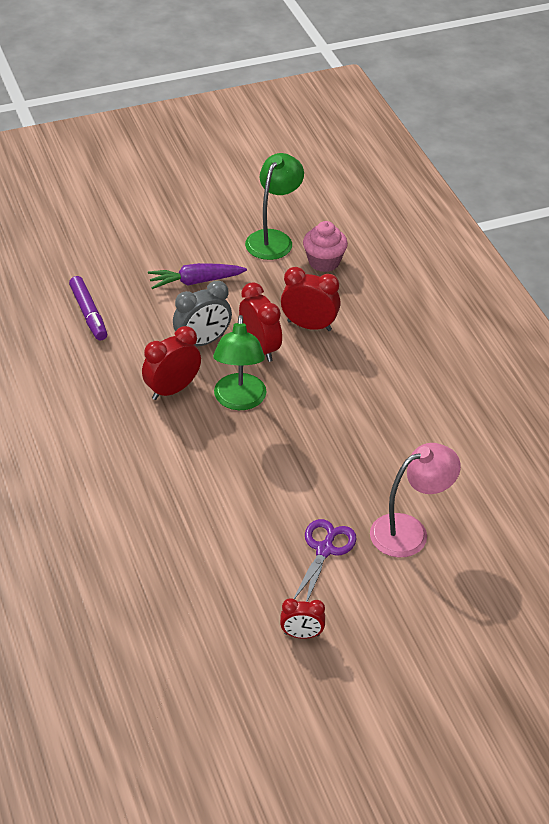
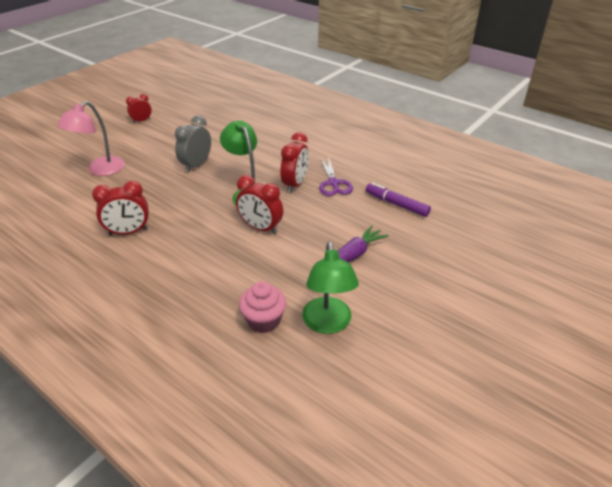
camera: 150 degrees right, 5 degrees down
grey clock [173,281,232,346] -> grey clock moved to [175,115,211,173]
red clock [281,267,341,331] -> red clock moved to [92,181,149,235]
purple scissors [294,519,357,602] -> purple scissors moved to [319,156,353,196]

